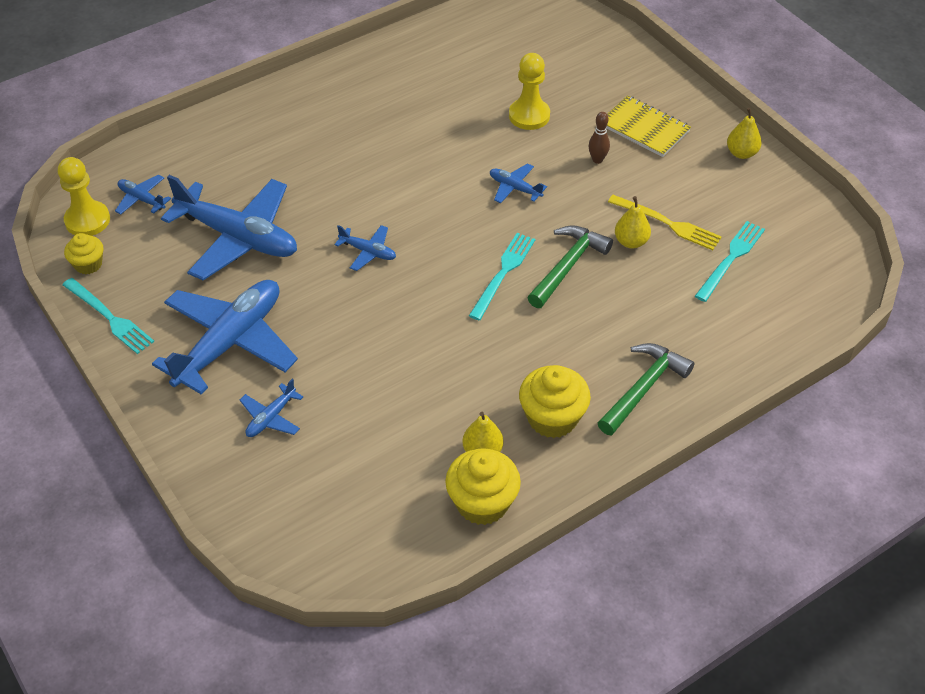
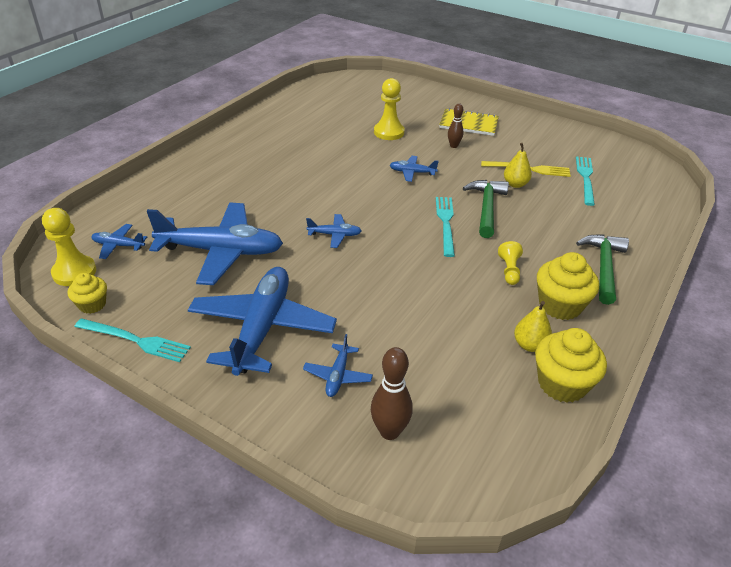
camera: 25 degrees left, 10 degrees down
yellow pear [727,108,762,159] -> none
none -> brown bowling pin [371,347,413,440]
none -> yellow pawn [498,241,523,285]

